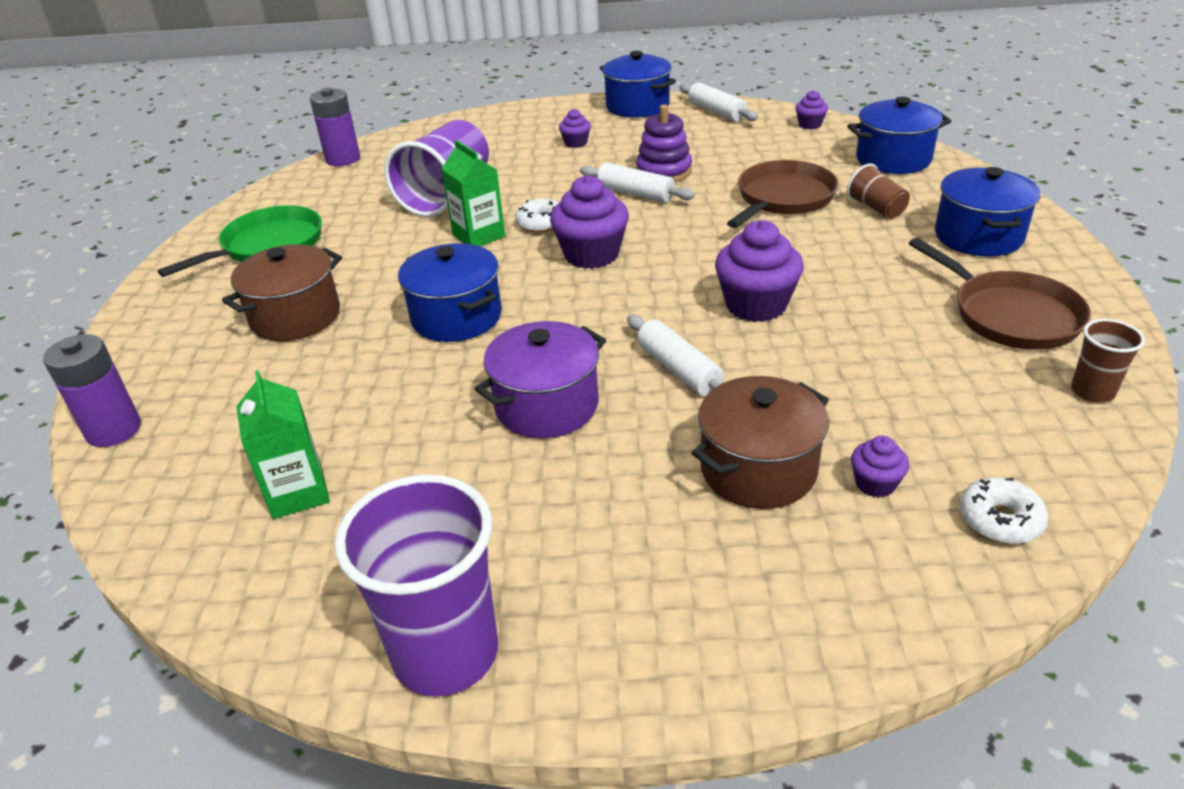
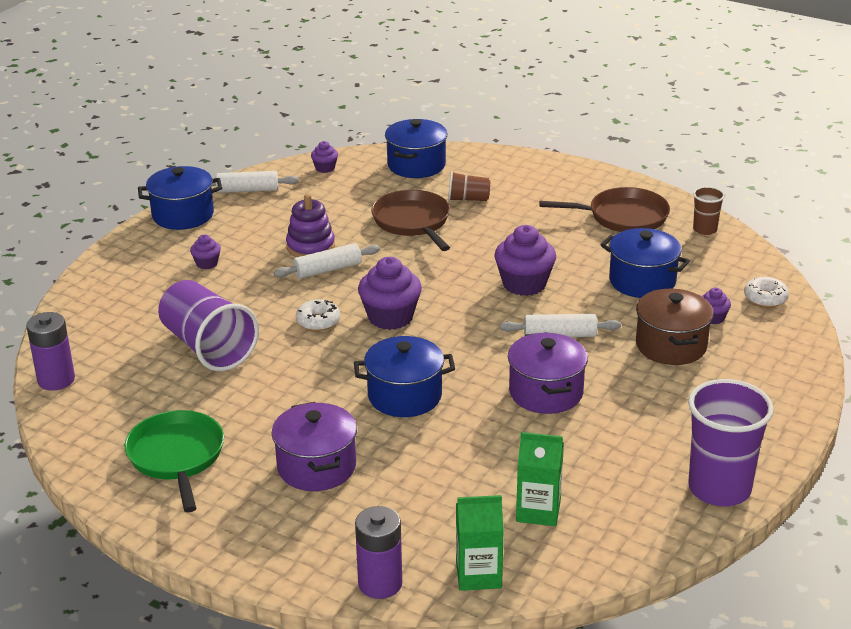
camera: 60 degrees left, 5 degrees down
brown pot [222,244,342,341] -> purple pot [272,402,357,491]
green carton [441,140,505,246] -> green carton moved to [456,495,504,591]
blue pot [935,167,1040,256] -> blue pot moved to [601,228,690,298]

